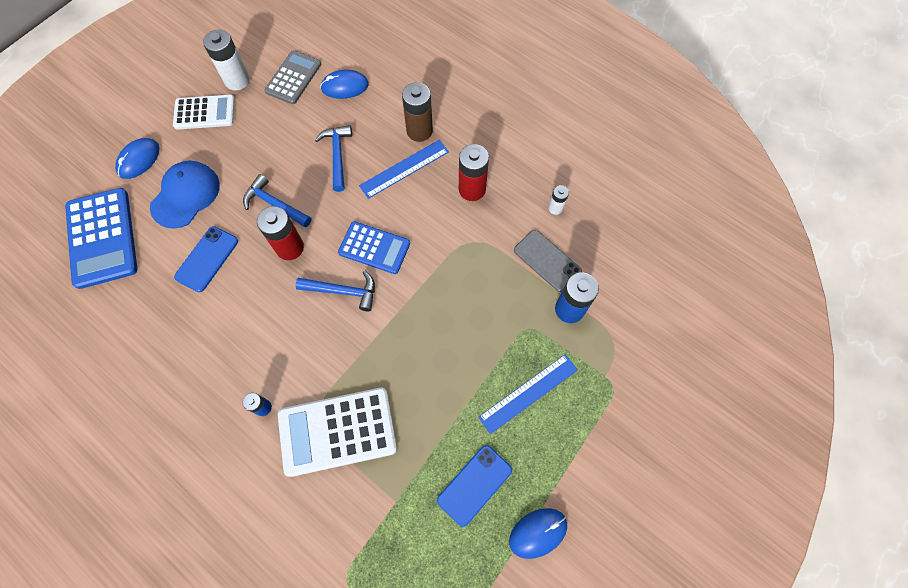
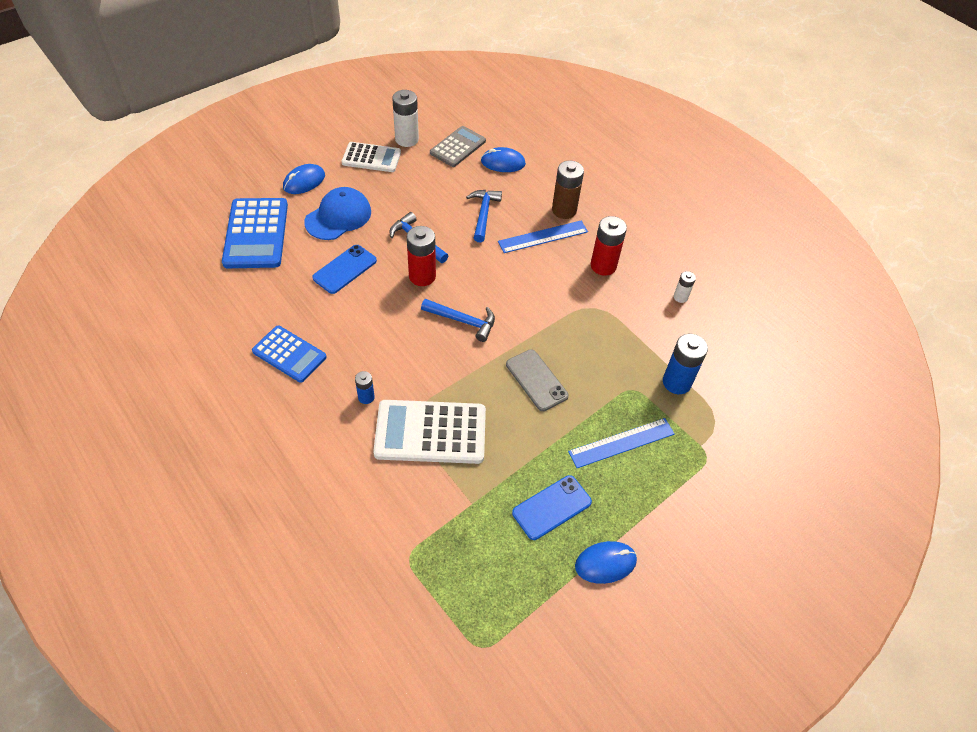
camera: 10 degrees right, 15 degrees down
blue calculator [338,221,410,274] -> blue calculator moved to [252,326,327,383]
grey phone [514,230,582,292] -> grey phone moved to [506,349,569,411]

